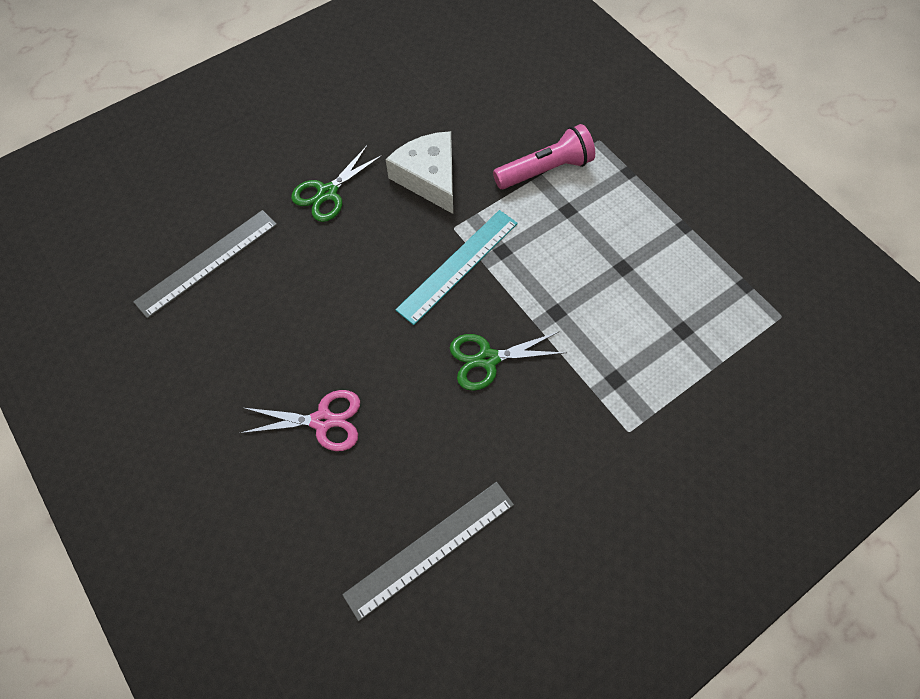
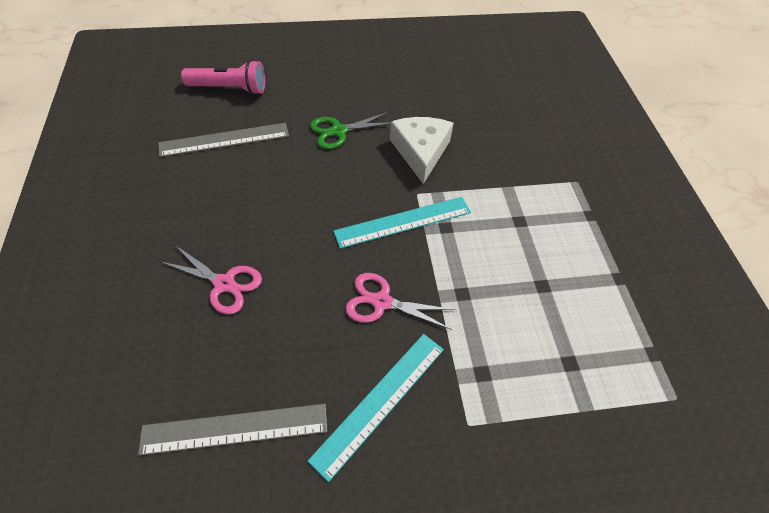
camera: 25 degrees right, 10 degrees down
green scissors [450,331,567,391] -> pink scissors [345,273,456,329]
pink flashlight [493,124,595,189] -> pink flashlight moved to [181,60,265,95]
none -> turquoise ruler [307,334,444,482]

